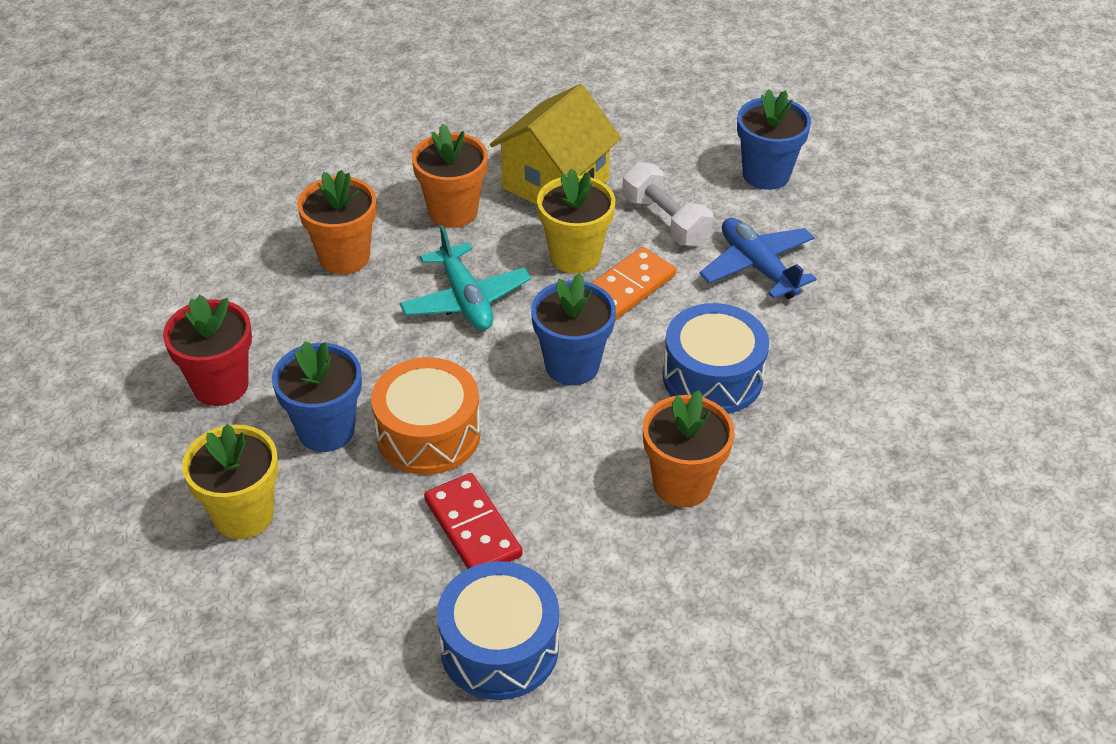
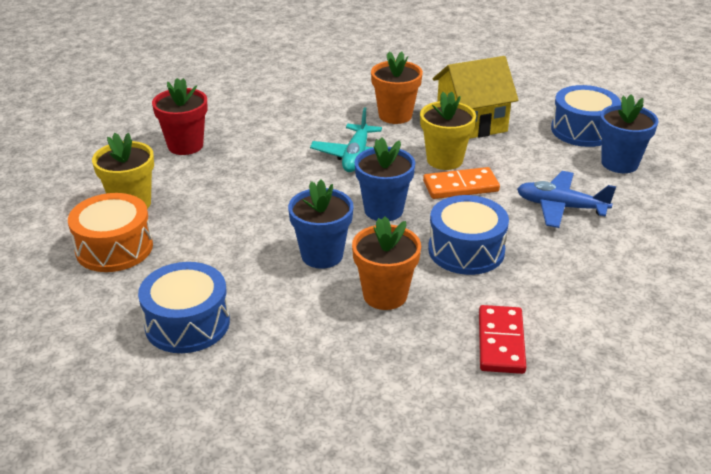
camera: 35 degrees right, 10 degrees down
blue flower pot [272,341,362,452] -> blue flower pot moved to [288,180,353,269]
orange flower pot [297,170,376,275] -> none
orange drum [371,357,481,475] -> orange drum moved to [68,193,153,272]
red domino [424,473,523,569] -> red domino moved to [479,305,526,374]
white dumbbell [622,162,713,246] -> none
blue plane [700,218,816,299] -> blue plane turned 75 degrees counterclockwise [517,171,616,228]
none -> blue drum [551,85,621,147]

